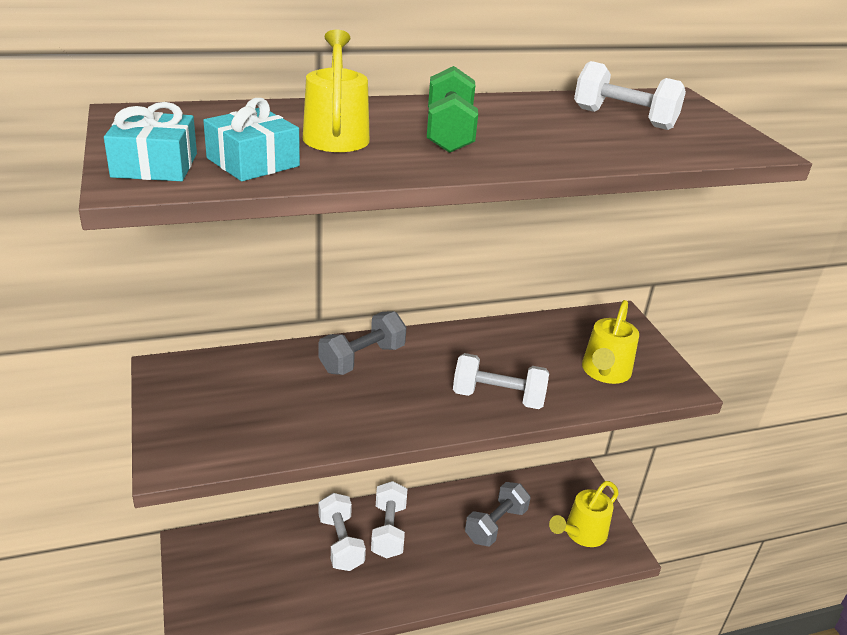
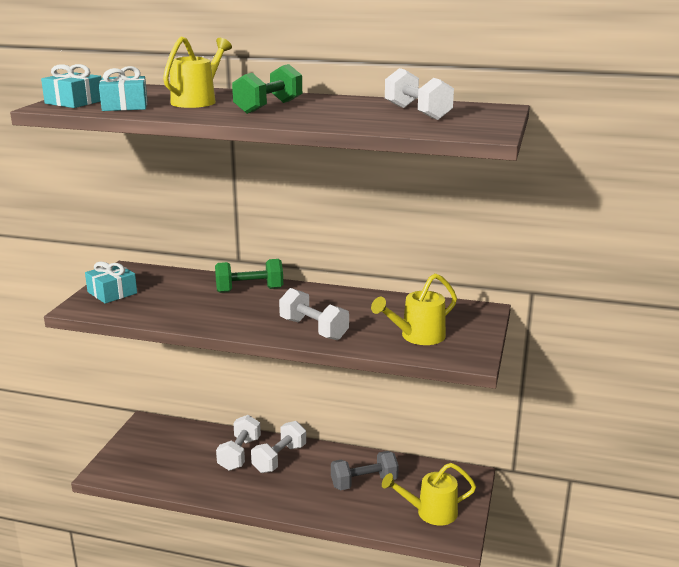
camera: 35 degrees right, 10 degrees down
grey dumbbell [319,311,407,375] -> green dumbbell [215,259,283,293]
none -> turquoise gift [85,262,137,304]

